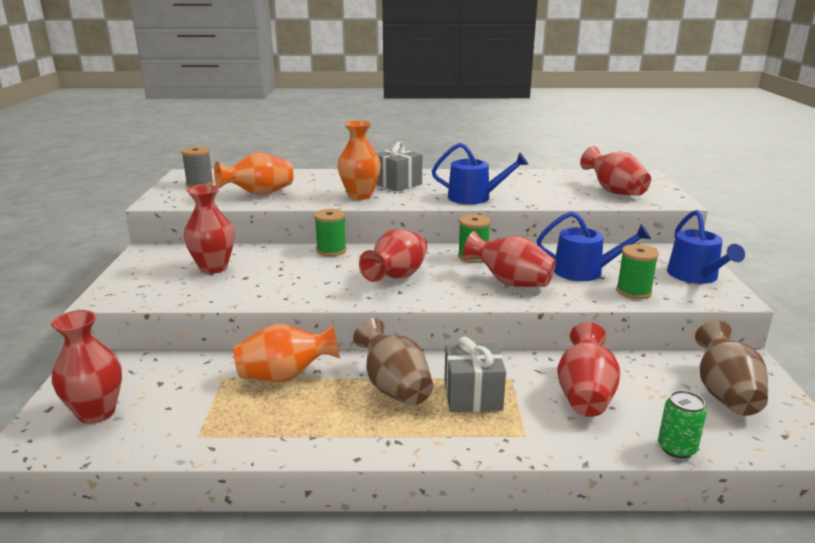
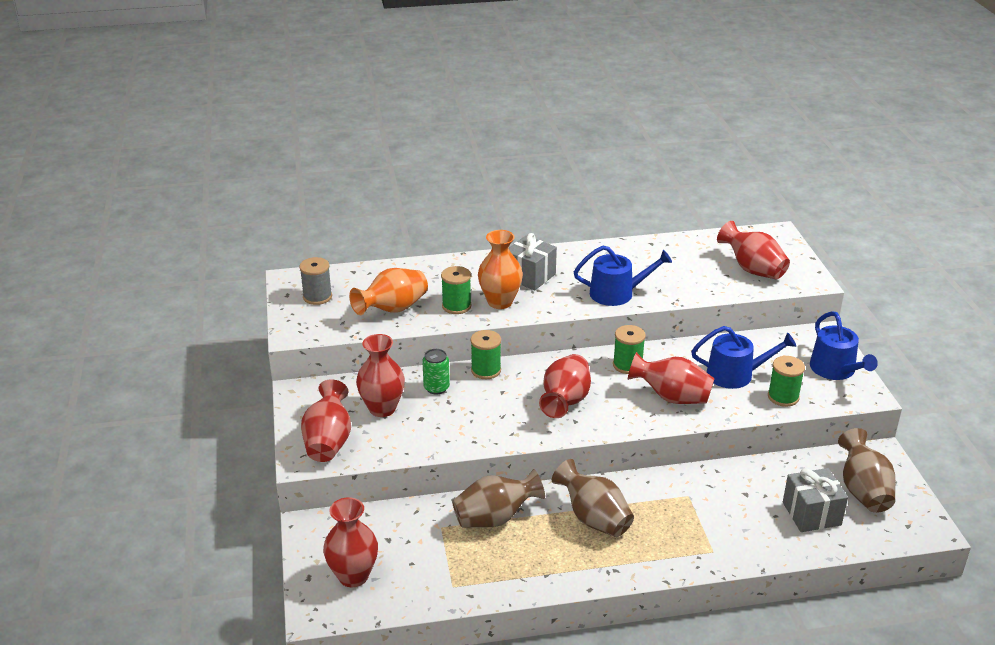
camera: 10 degrees left, 10 degrees up
orange vase [233,324,340,382] -> brown vase [452,469,545,528]
grey gift [444,337,506,412] -> grey gift moved to [783,468,848,532]
red vase [557,322,621,417] -> red vase moved to [301,379,351,462]
green can [658,390,707,459] -> green can moved to [422,349,450,395]
none -> green spool [441,266,472,314]

